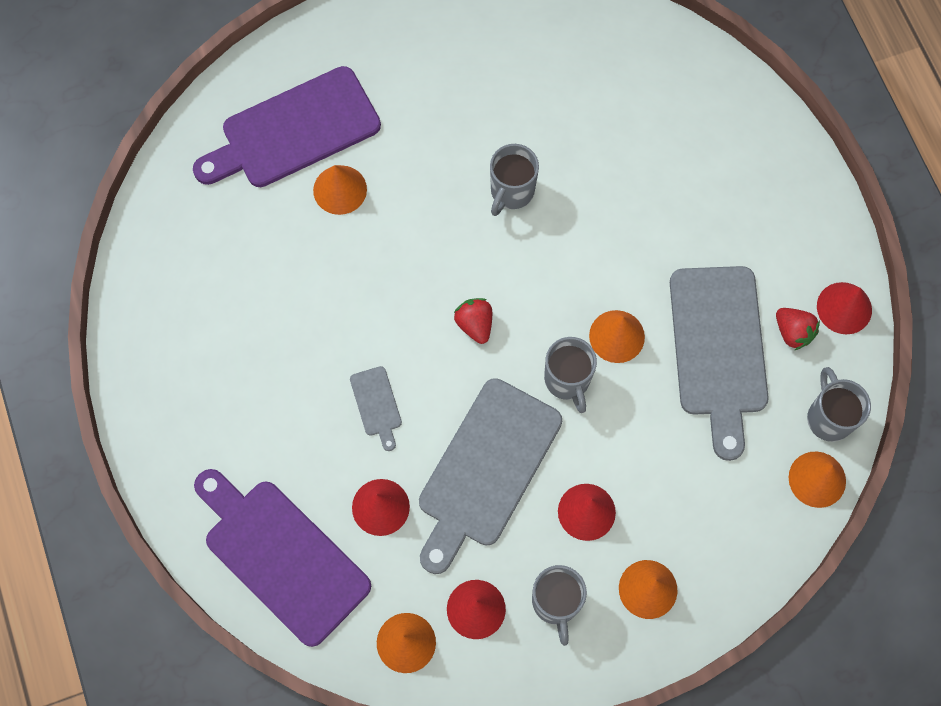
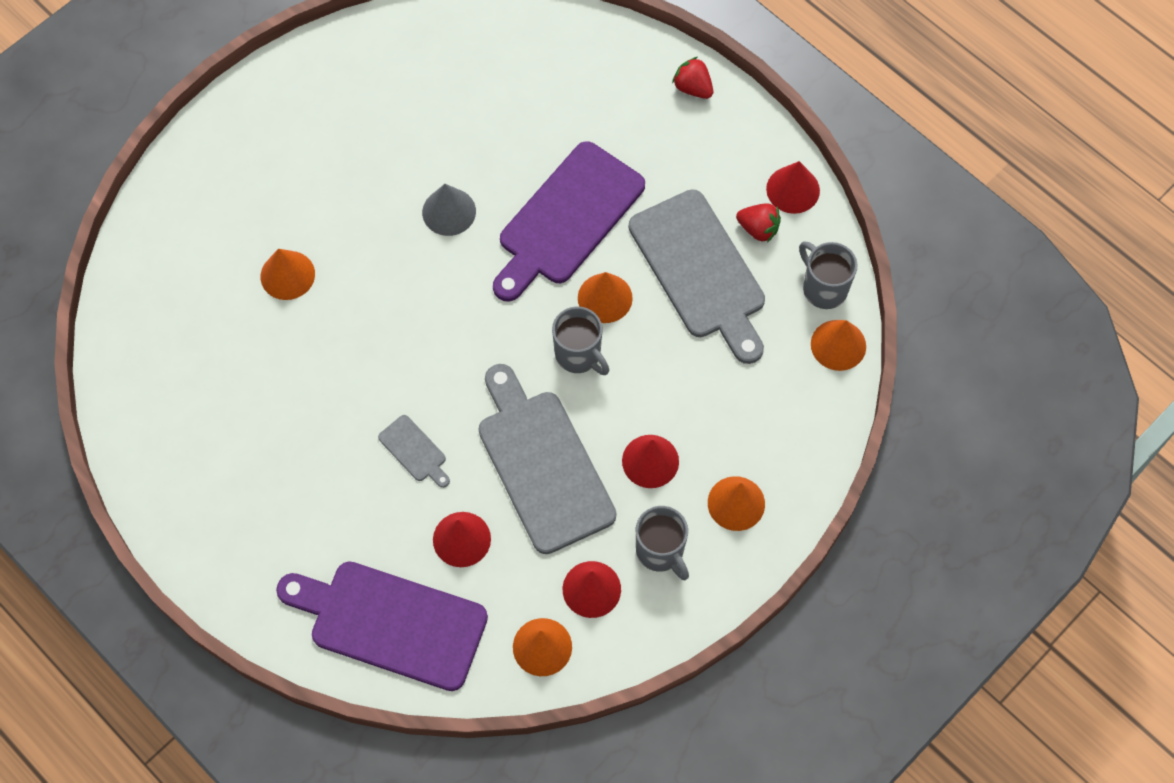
camera: 25 degrees left, 5 degrees down
purple cutting board [193,66,381,187] -> purple cutting board moved to [493,141,645,302]
grey cutting board [419,378,562,574] -> grey cutting board turned 150 degrees clockwise [478,364,616,554]
red strawberry [454,298,492,344] -> red strawberry moved to [672,57,713,99]
grey mug [490,144,539,216] -> grey cone [422,184,476,236]

